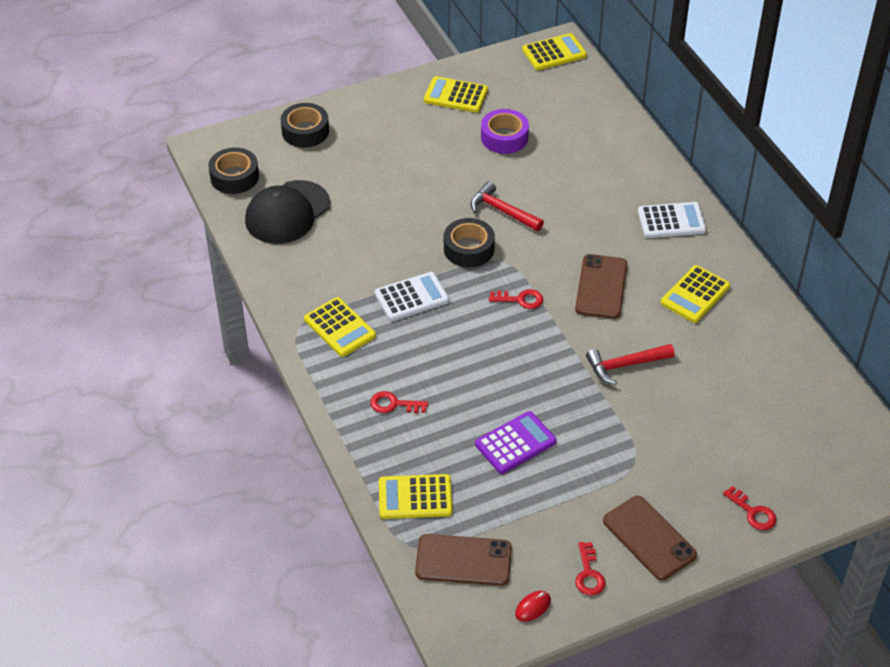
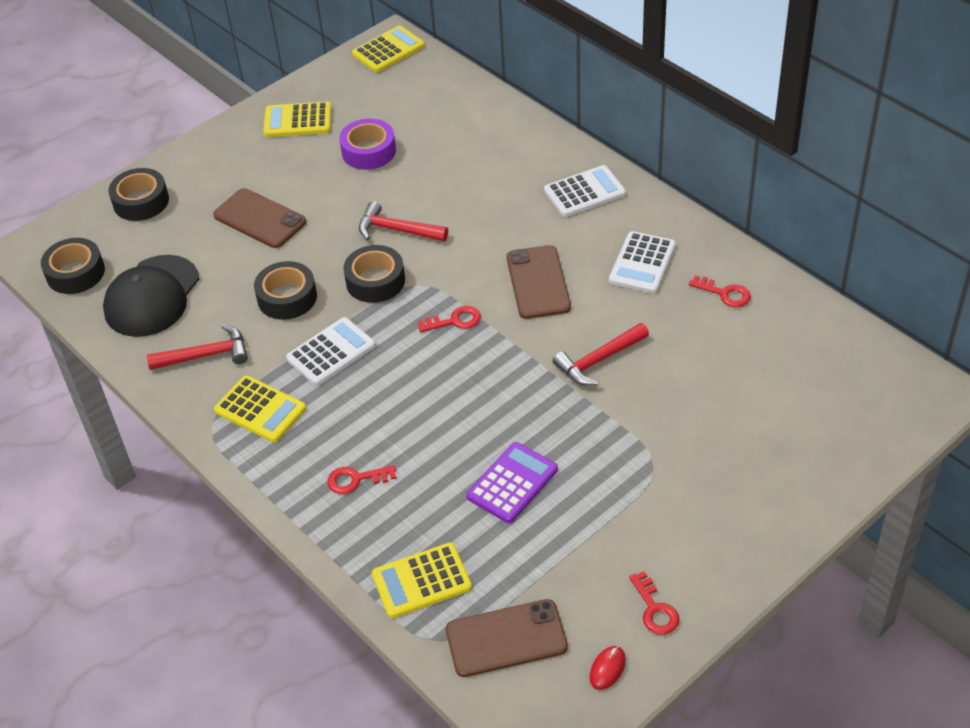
camera: 15 degrees left, 0 degrees up
brown phone [603,496,697,580] -> brown phone moved to [213,188,306,248]
yellow calculator [661,265,730,323] -> white calculator [609,231,676,294]
red key [723,486,776,530] -> red key moved to [689,275,751,307]
none -> red hammer [147,324,248,370]
none -> black tape [254,261,317,320]

